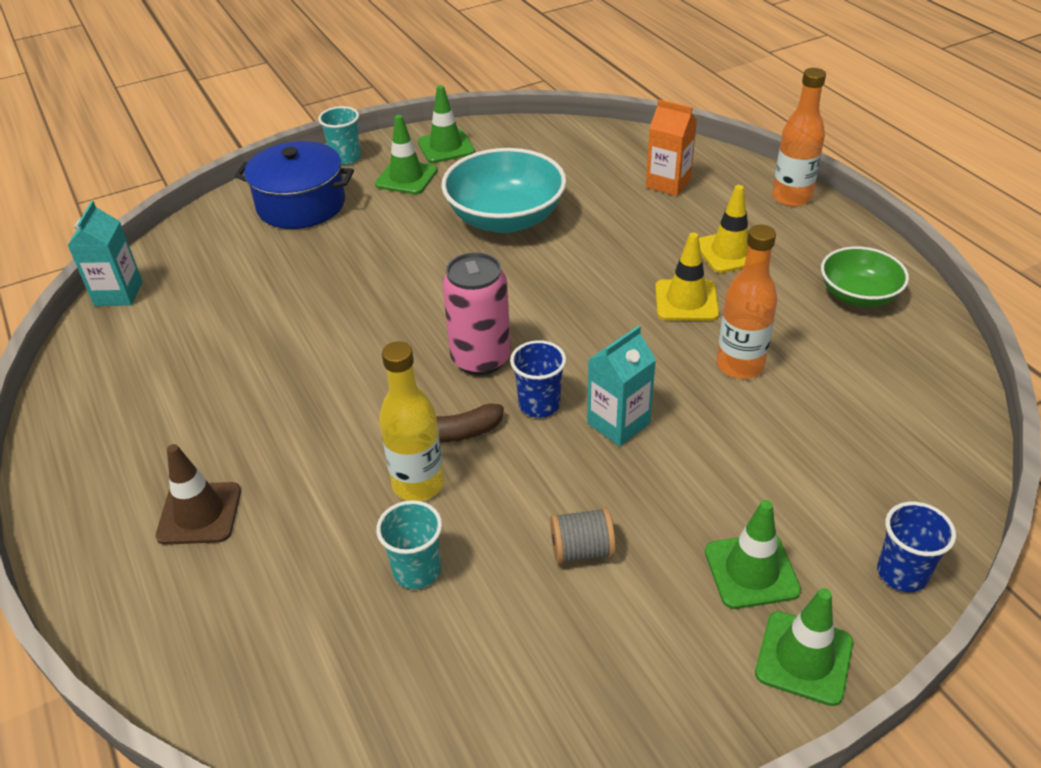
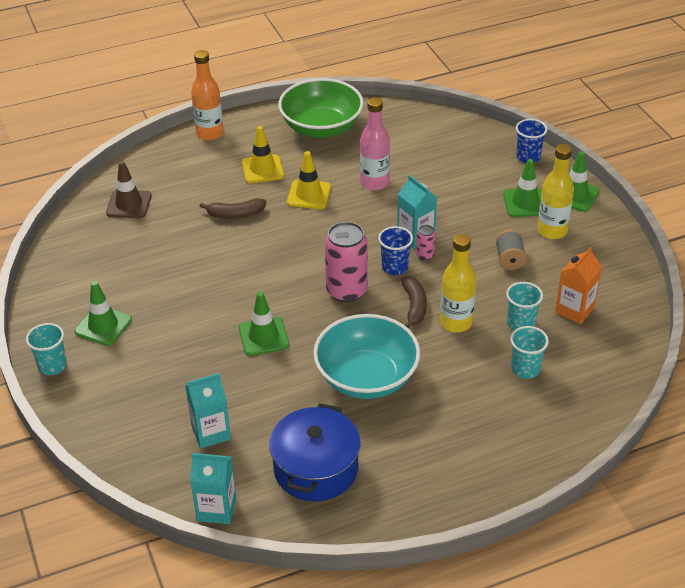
camera: 85 degrees left, 0 degrees up
brown traffic cone [156,444,241,545] -> brown traffic cone moved to [106,161,152,218]
blue pot [235,141,354,229] -> blue pot moved to [269,403,361,502]
green traffic cone [418,85,475,163] -> green traffic cone moved to [239,292,289,356]
turquoise bowl [441,148,566,233] -> turquoise bowl moved to [313,314,420,399]
orange carton [646,100,697,196] -> orange carton moved to [555,247,602,324]
orange bottle [717,225,777,379] -> pink bottle [360,97,390,190]
green bowl [821,246,909,307] -> green bowl [278,78,364,138], size x1.63
none -> turquoise carton [185,373,231,448]
none -> brown banana [200,198,266,219]
none -> pink can [416,225,435,260]
none -> turquoise cup [510,326,549,379]
none -> yellow bottle [537,144,574,239]

